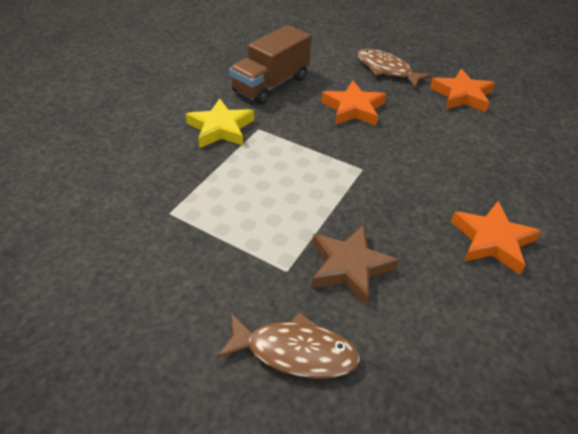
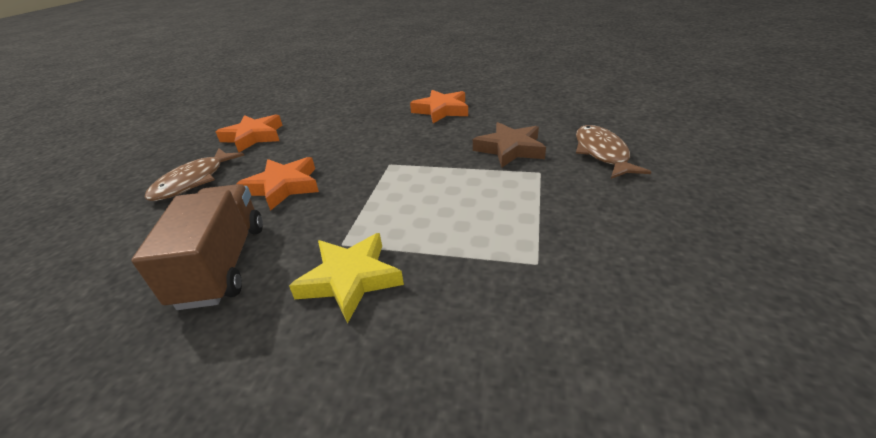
camera: 105 degrees left, 10 degrees down
brown truck [229,25,311,105] -> brown truck turned 120 degrees counterclockwise [131,184,263,310]

